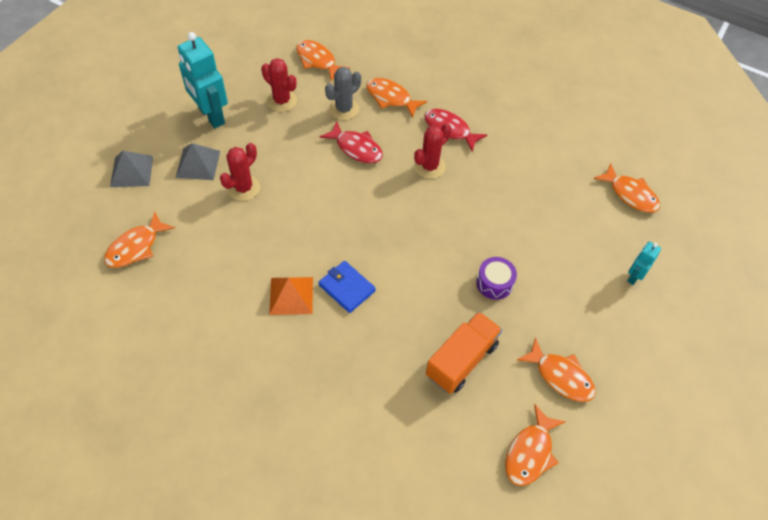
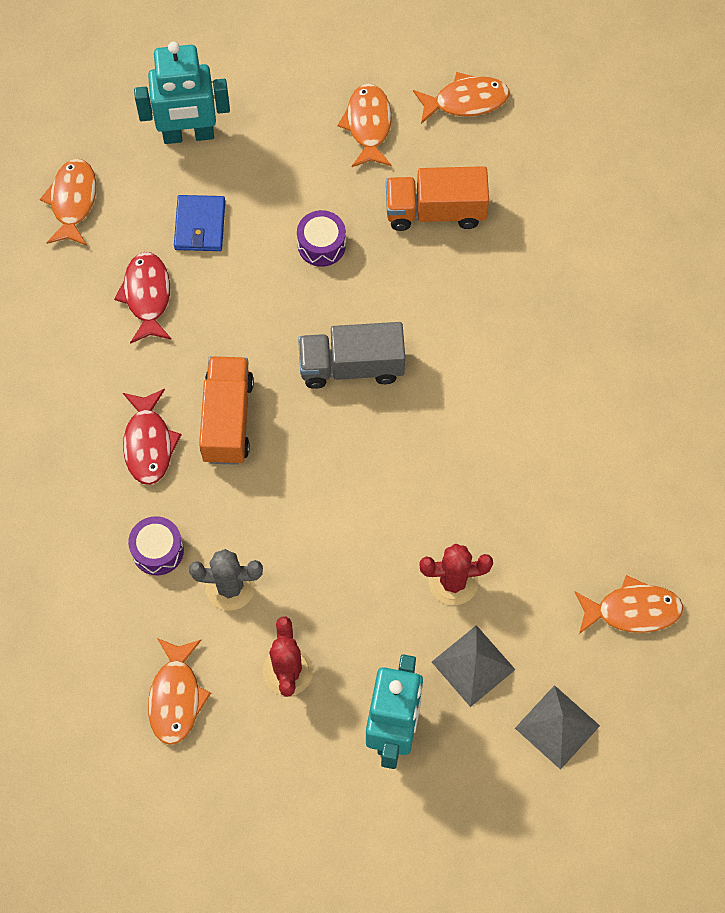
camera: 130 degrees left, 10 degrees up
orange pyramid [269,277,313,315] -> none
blue wallet [319,261,376,313] -> blue wallet moved to [174,195,225,251]
red fish [320,121,383,163] -> red fish moved to [114,252,172,344]
orange fish [366,78,427,118] -> purple drum [128,516,184,575]
red cactus [414,123,452,179] -> orange truck [199,356,254,465]
turquoise robot [627,241,661,285] -> turquoise robot [134,42,230,144], size x1.95
none -> grey truck [298,322,405,389]

